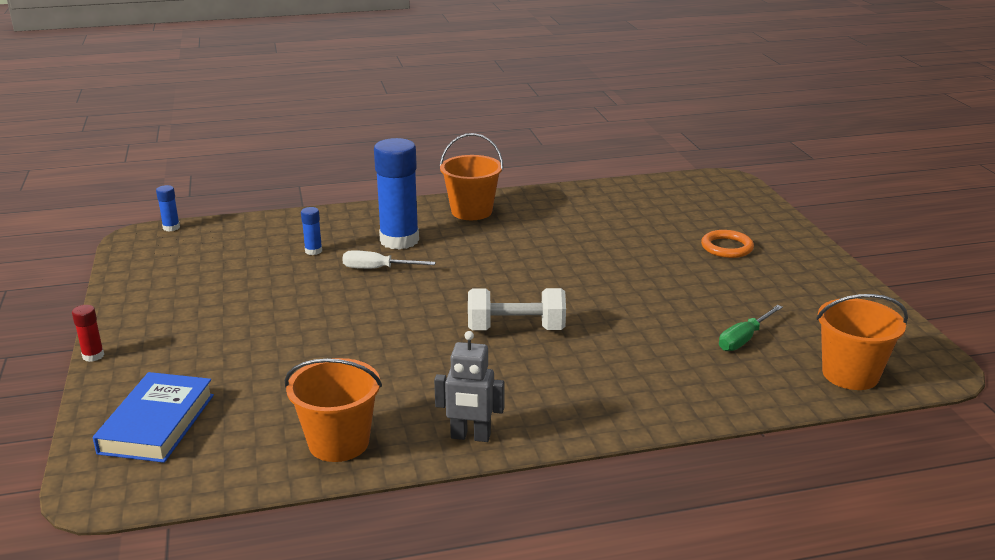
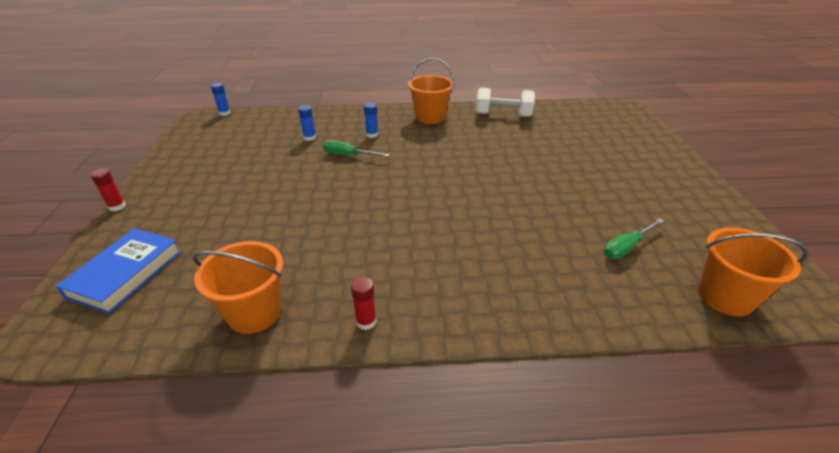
camera: 10 degrees right, 10 degrees up
white screwdriver [342,250,436,269] -> green screwdriver [323,140,390,157]
blue glue stick [374,138,419,250] -> blue glue stick [364,103,378,138], size x0.43
grey robot [434,331,504,442] -> red glue stick [351,277,377,330]
white dumbbell [468,288,566,330] -> white dumbbell moved to [476,88,535,117]
orange ring [701,230,754,258] -> none

